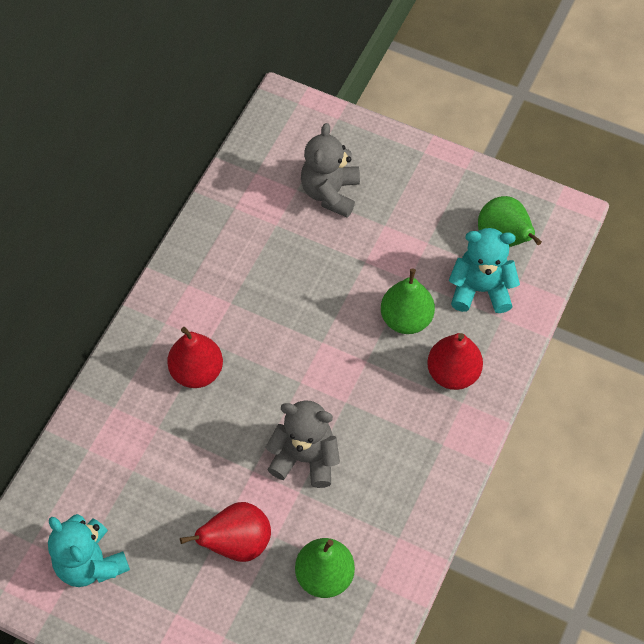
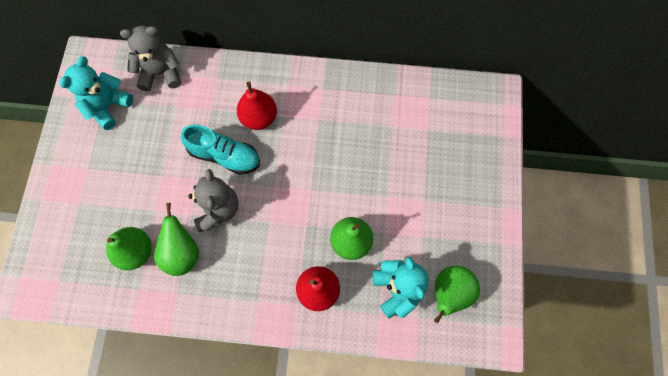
camera: 70 degrees right, 10 degrees up
red pear [180,502,271,562] -> none
grey teddy bear [301,123,360,217] -> grey teddy bear moved to [120,26,181,91]
none -> green pear [154,203,199,276]
none -> turquoise shoe [181,125,260,175]

